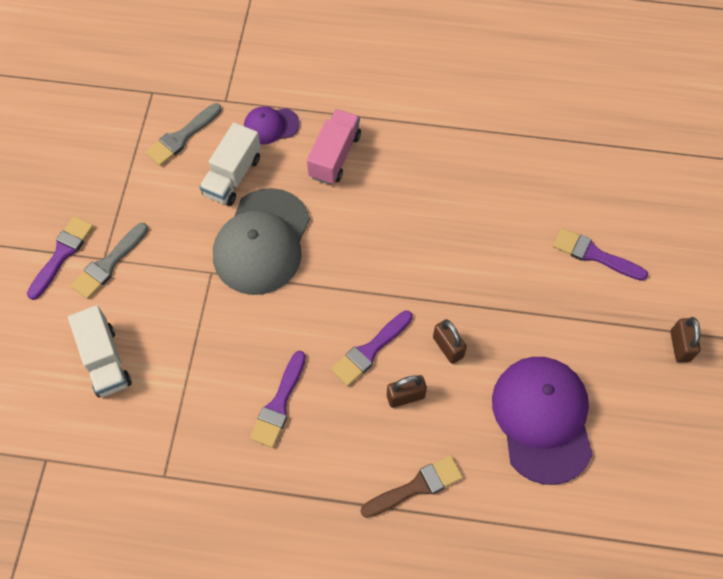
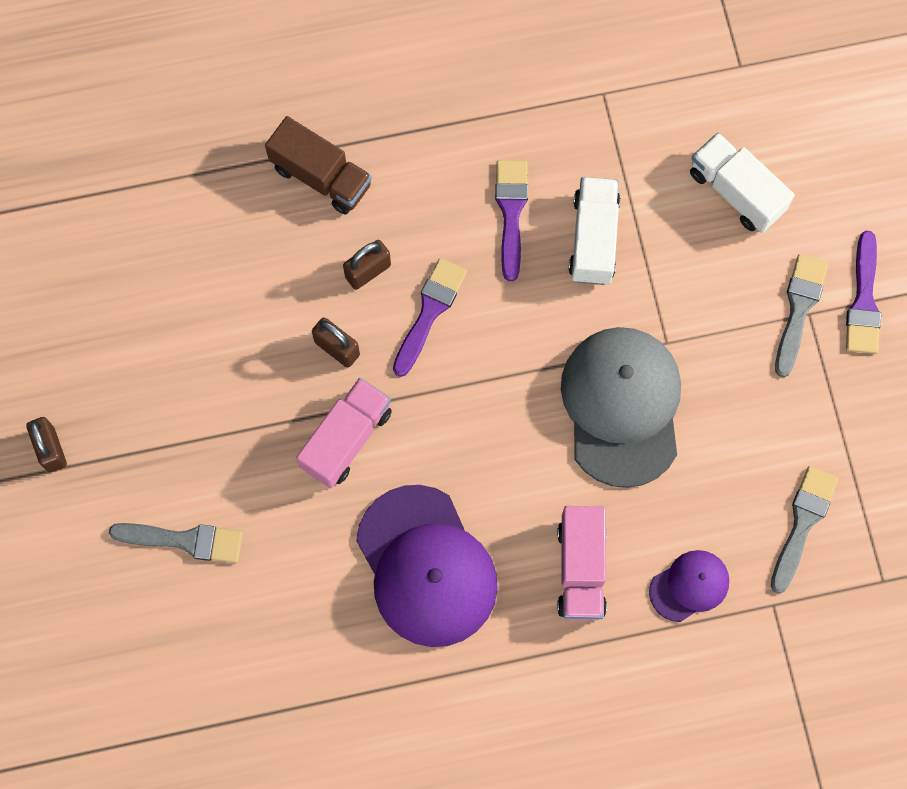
camera: 160 degrees right, 10 degrees up
white truck [199,123,261,206] -> white truck moved to [569,177,620,285]
brown brush [361,455,463,518] -> brown truck [265,116,372,214]
purple cap [492,357,593,485] -> purple cap moved to [356,485,498,647]
purple brush [553,228,648,281] -> grey brush [109,523,243,563]
none -> pink truck [296,378,392,488]

